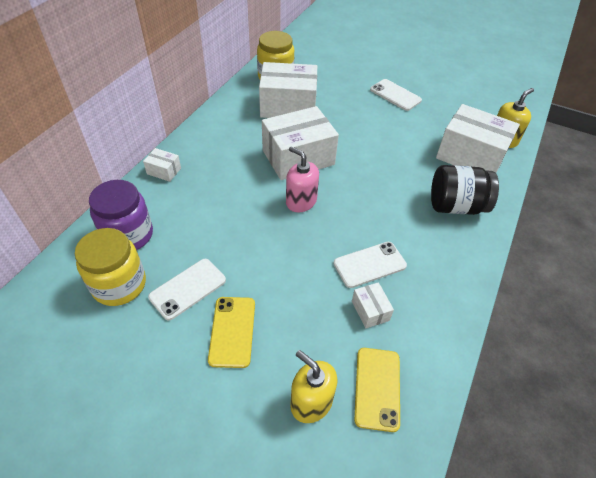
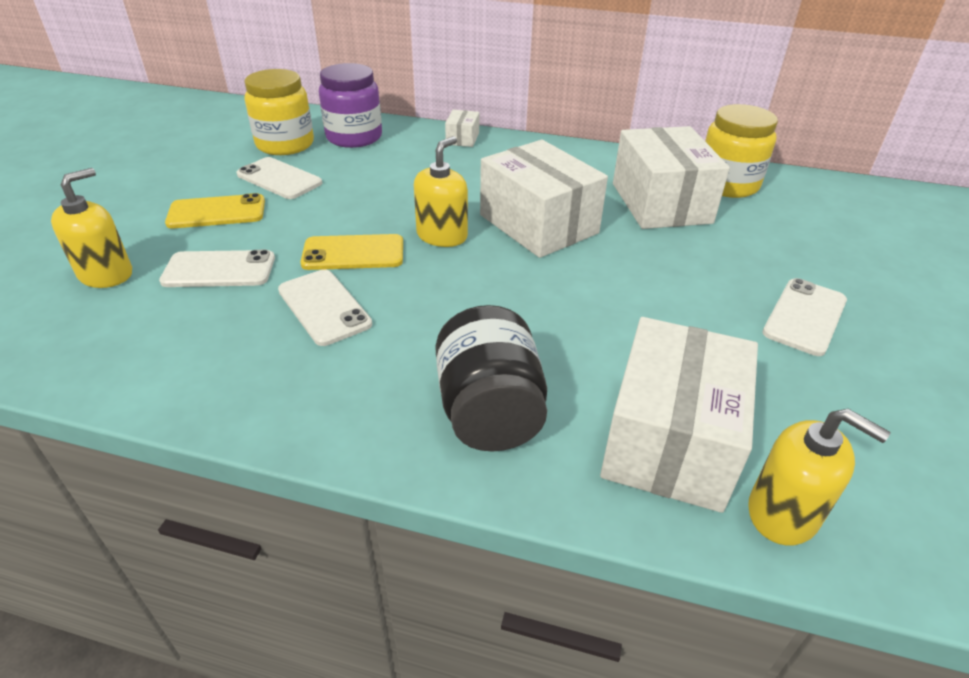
camera: 80 degrees right, 10 degrees down
pink soap dispenser [286,146,319,212] -> yellow soap dispenser [414,136,468,247]
white box [352,282,394,328] -> none
yellow phone [354,348,400,432] -> yellow phone moved to [300,234,403,270]
none -> white phone [159,250,275,287]

